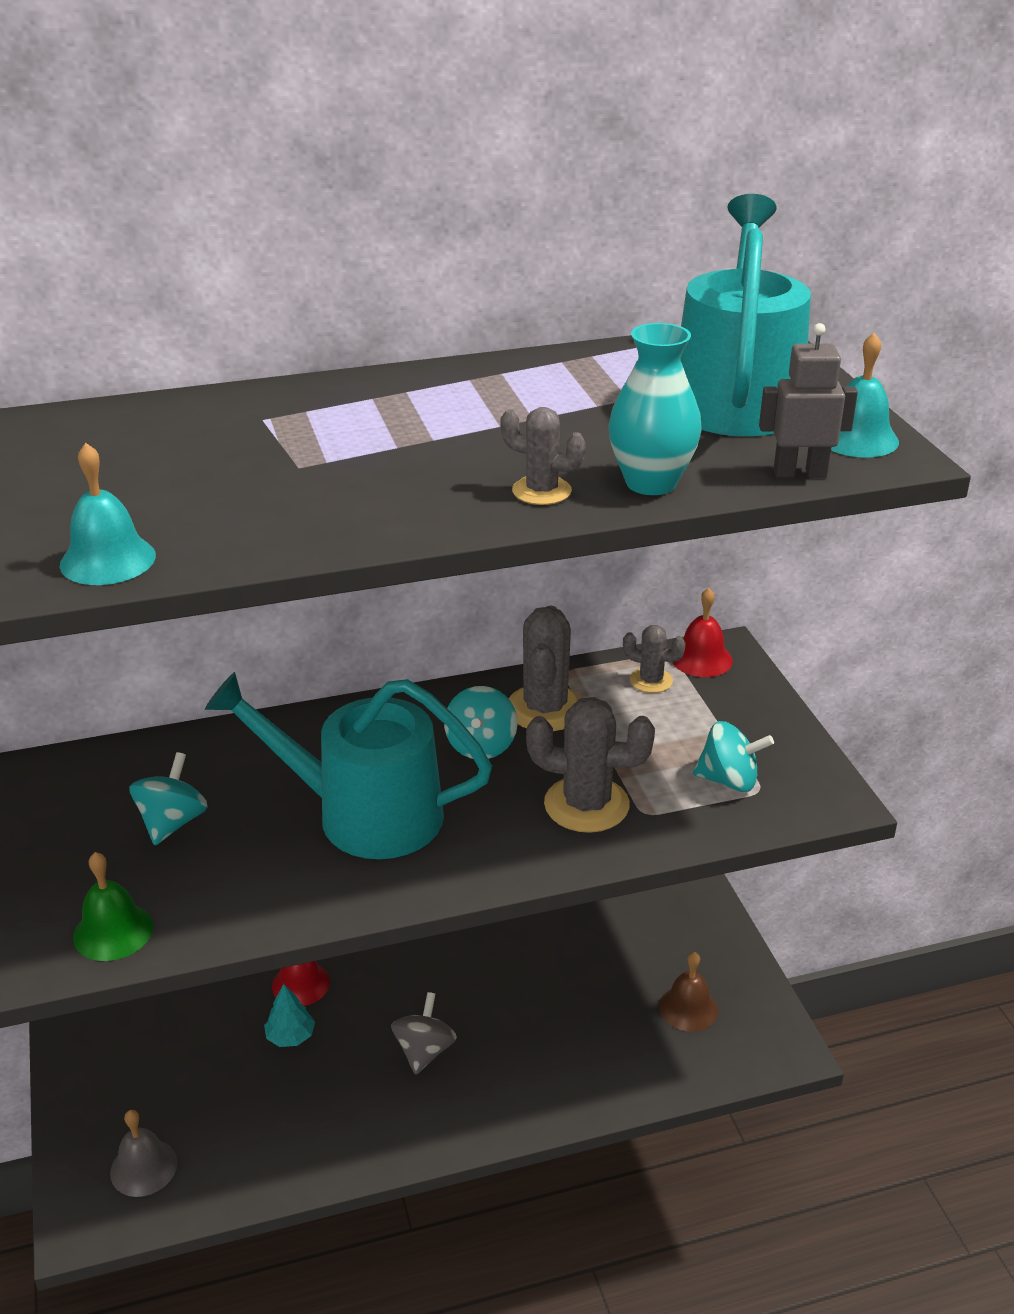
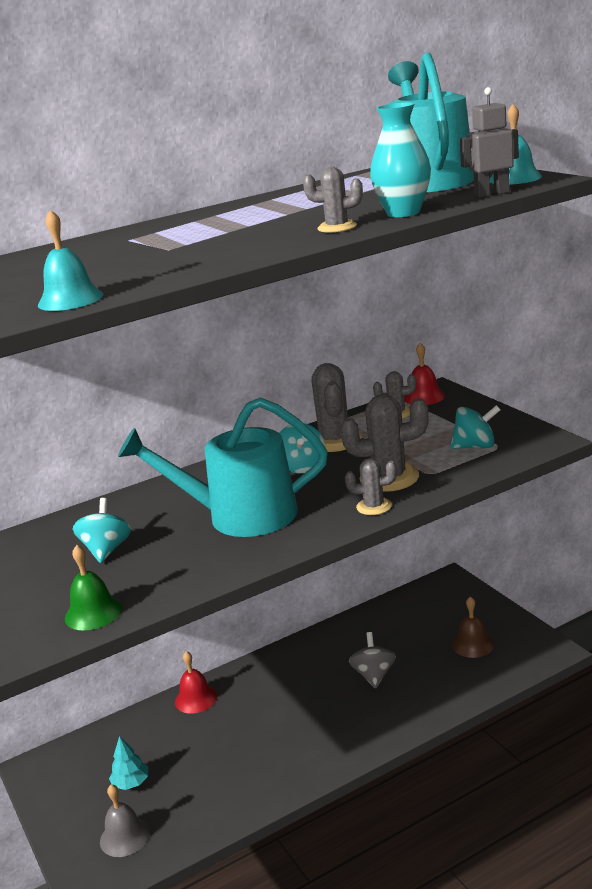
camera: 10 degrees left, 10 degrees down
turquoise tree [264,984,315,1047] -> turquoise tree moved to [109,736,148,790]
grey spinning top [391,992,457,1075] -> grey spinning top moved to [349,632,396,689]
none -> grey cactus [345,458,397,515]

